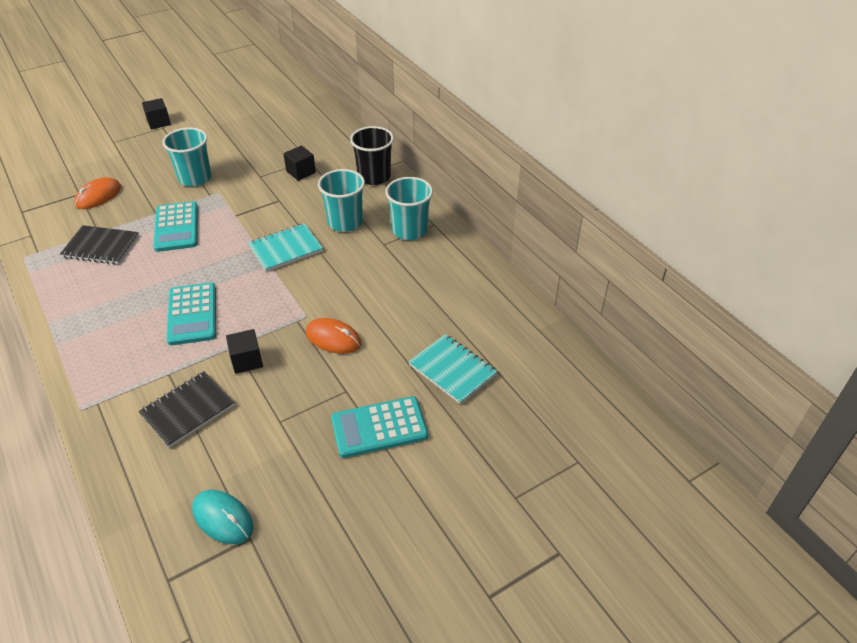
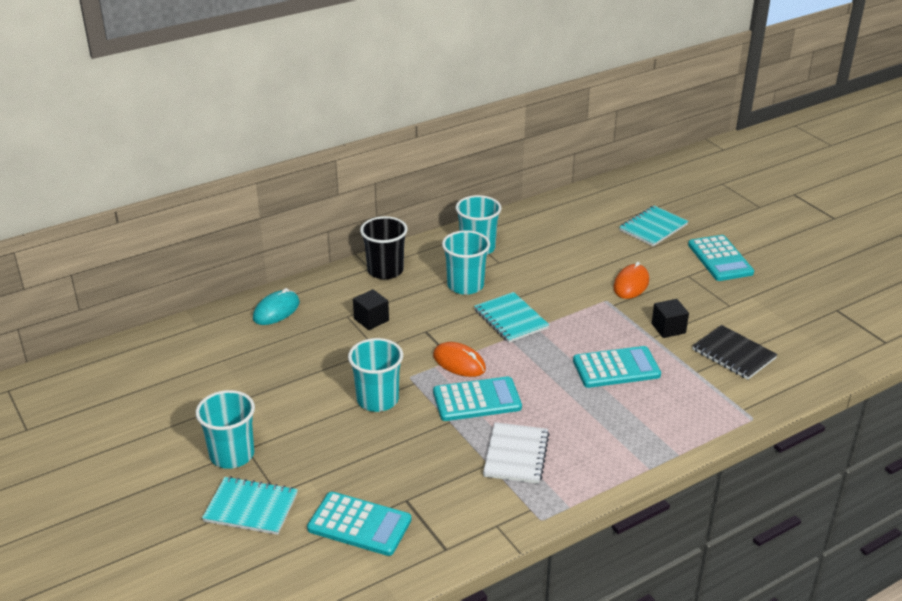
camera: 90 degrees left, 10 degrees down
black notebook [60,225,139,264] -> white notebook [483,422,550,484]
orange mouse [74,177,121,209] -> orange mouse moved to [433,342,486,377]
black cube [142,98,171,130] -> turquoise cup [196,390,255,469]
turquoise mouse [192,490,253,544] -> turquoise mouse moved to [253,288,300,325]
none -> turquoise notebook [202,476,298,535]
none -> turquoise calculator [307,492,411,556]

